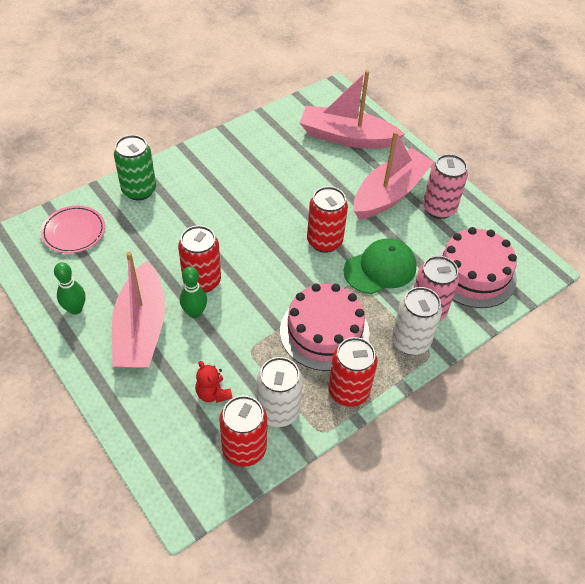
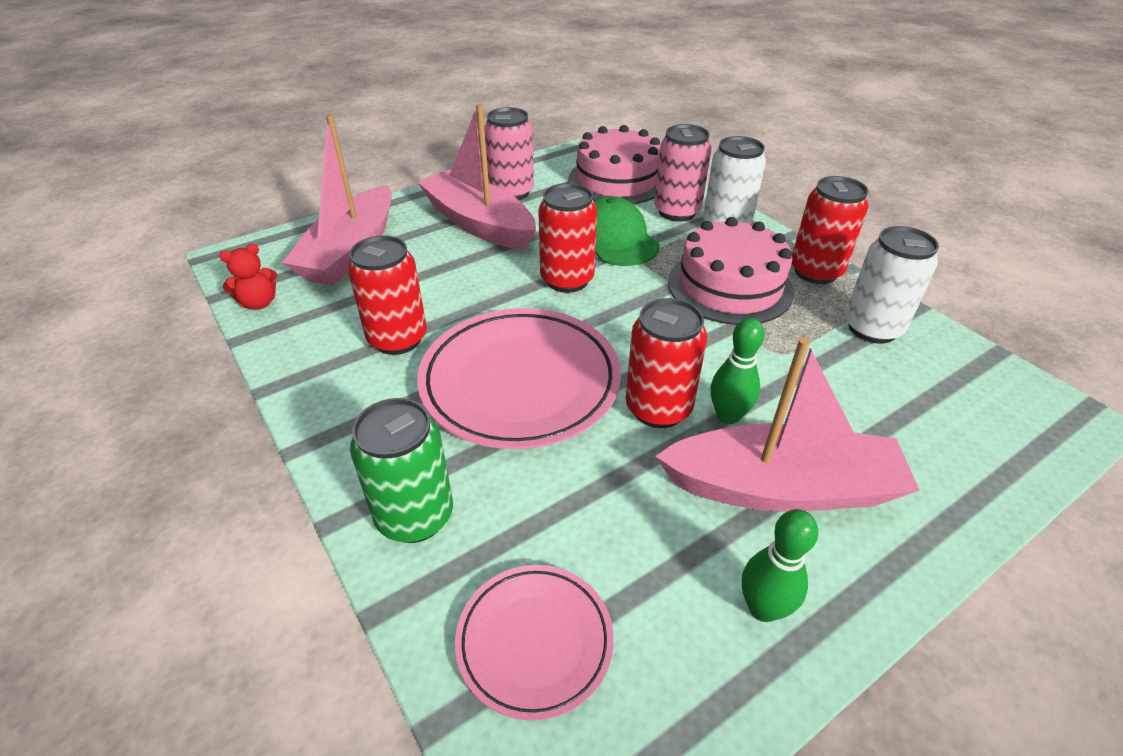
camera: 85 degrees left, 10 degrees down
red teddy bear [195,361,232,403] -> red teddy bear moved to [219,244,277,310]
red can [219,395,267,467] -> red can moved to [348,235,427,355]
none -> pink plate [417,308,621,449]

